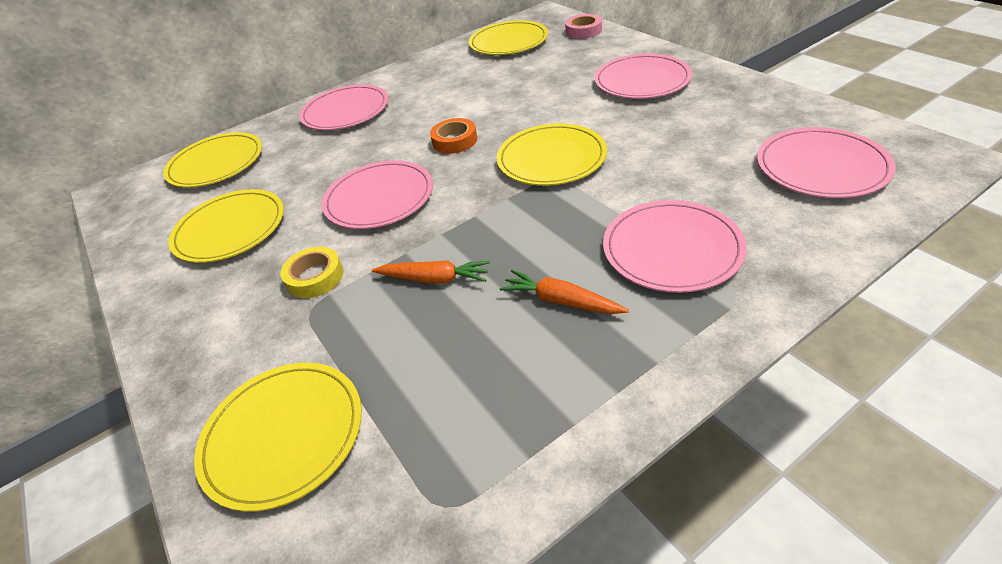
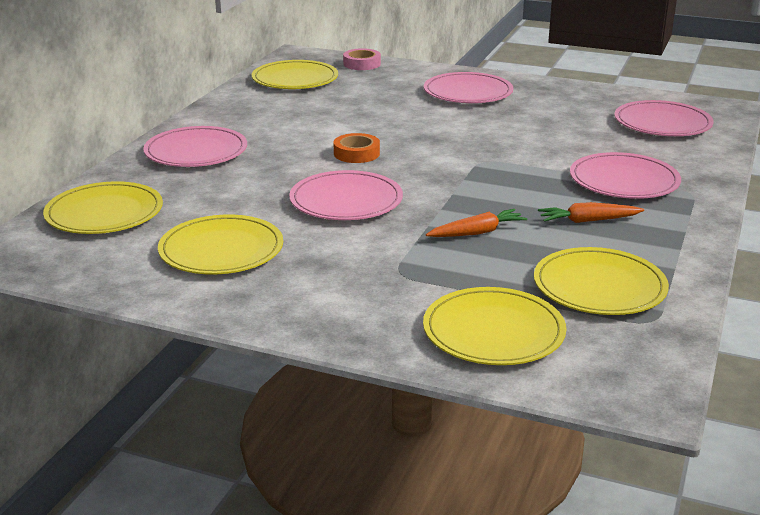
camera: 40 degrees left, 15 degrees down
yellow tape [281,247,344,298] -> none
yellow plate [496,123,607,186] -> yellow plate moved to [534,247,669,315]

